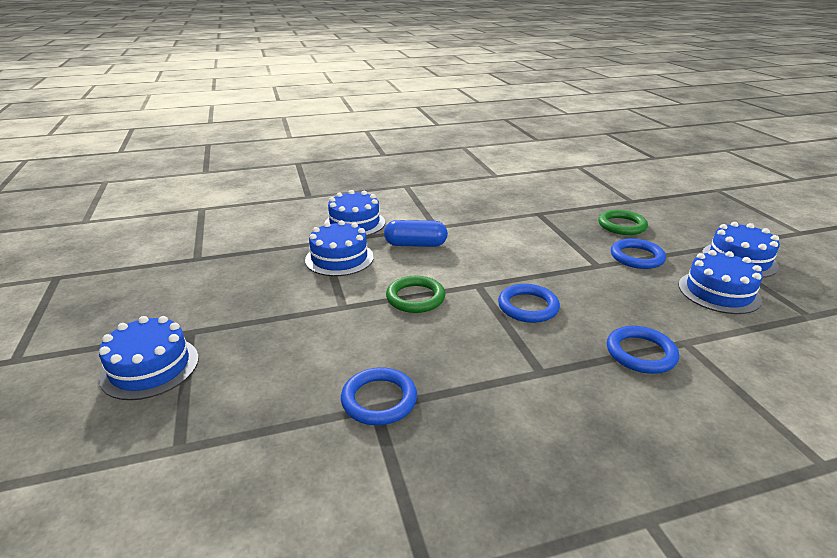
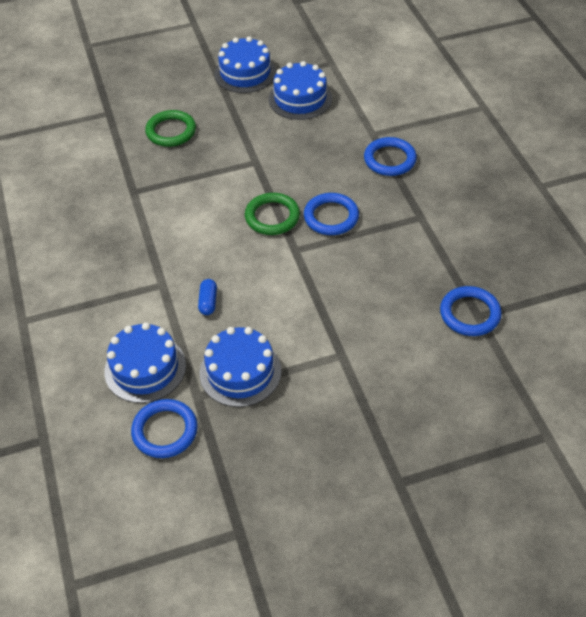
camera: 90 degrees left, 20 degrees up
blue cake [99,316,199,400] -> none
blue capsule [384,220,448,247] -> blue capsule [198,279,217,315], size x0.56
green ring [386,276,445,313] -> green ring moved to [245,193,300,235]
blue ring [611,238,666,269] -> blue ring moved to [131,399,198,458]

